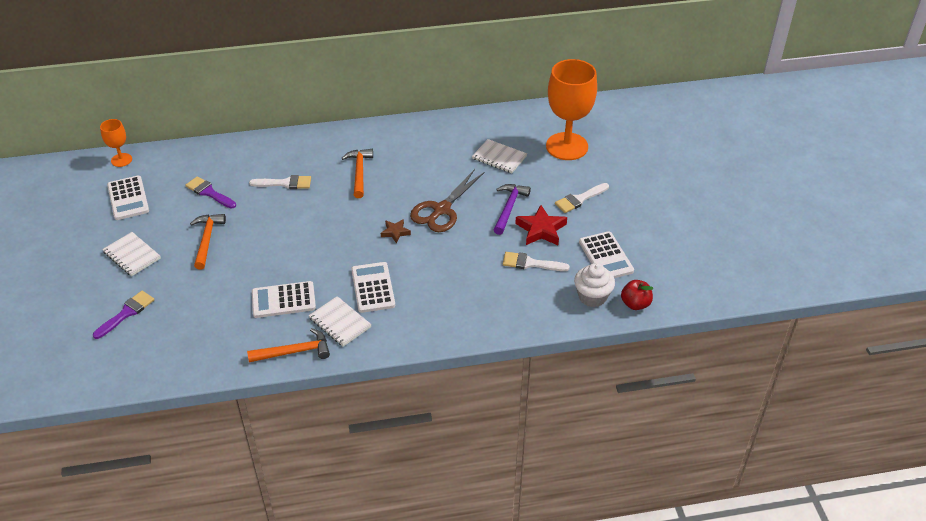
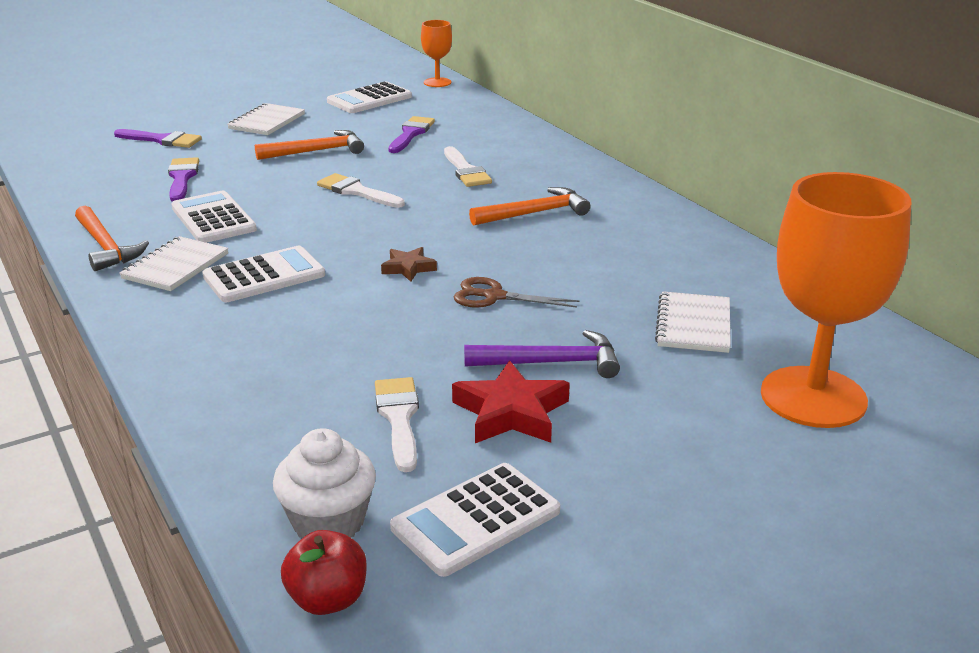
camera: 70 degrees right, 15 degrees down
brown scissors [410,169,484,232] -> brown scissors [454,277,579,308], size x0.62
white brush [555,183,609,213] -> white brush moved to [317,173,405,208]
none -> purple brush [168,157,199,202]

